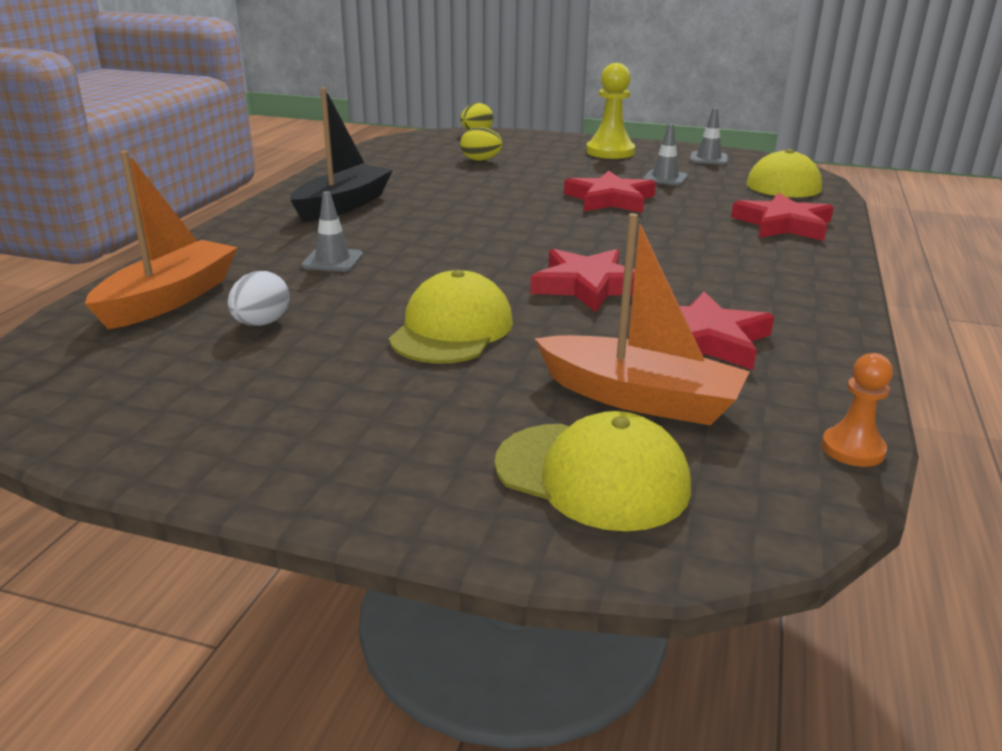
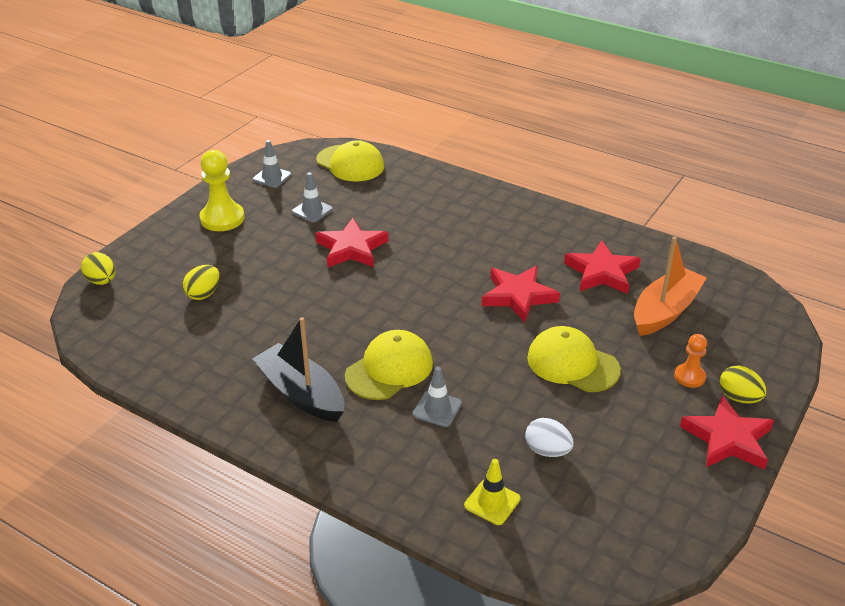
camera: 75 degrees left, 10 degrees up
orange boat [85,151,238,329] -> yellow traffic cone [464,459,520,525]
yellow cap [495,411,691,531] -> yellow cap moved to [345,330,433,400]
red star [731,193,834,241] -> red star moved to [680,396,774,470]
orange pawn [822,353,893,467] -> orange pawn moved to [674,334,707,388]
none -> yellow egg [720,366,766,404]

